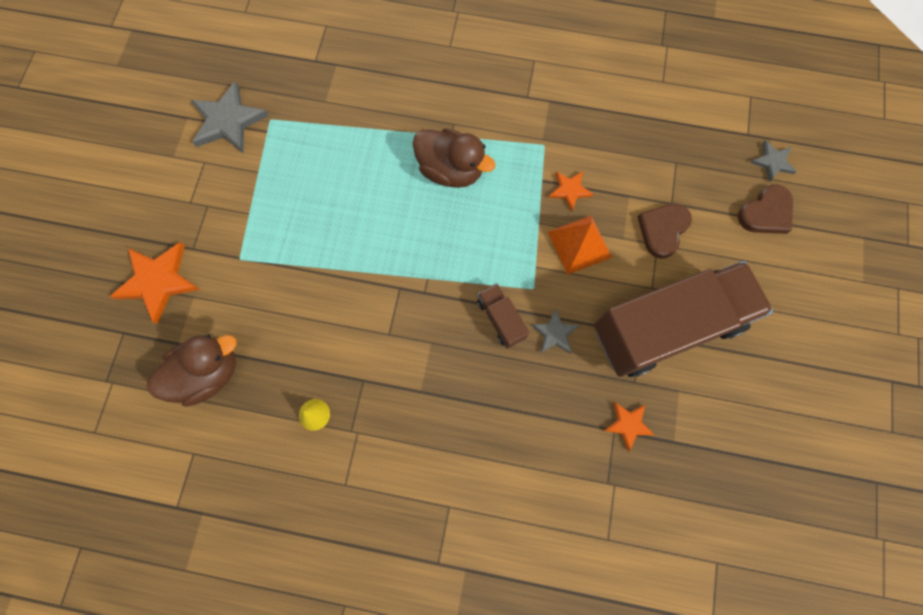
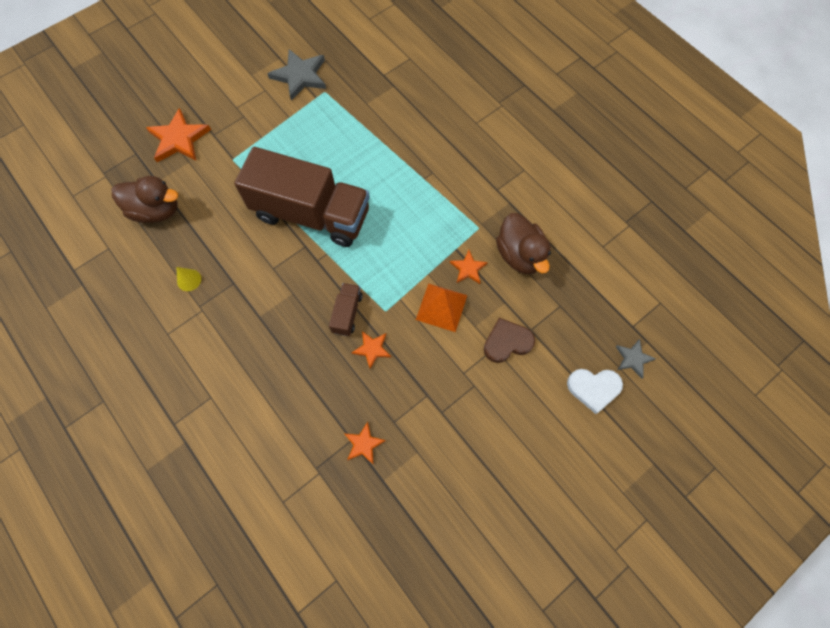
camera: 40 degrees right, 5 degrees down
brown duck [413,128,495,188] -> brown duck moved to [496,213,551,274]
grey star [531,308,580,354] -> orange star [351,331,391,369]
brown truck [594,261,773,377] -> brown truck moved to [234,147,370,247]
brown heart [738,184,793,234] -> white heart [567,369,623,414]

